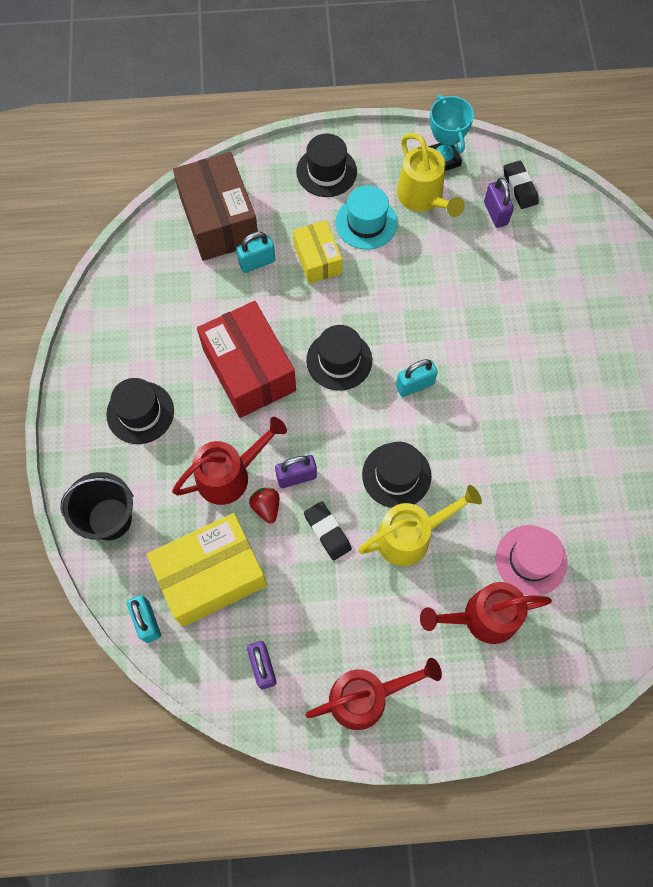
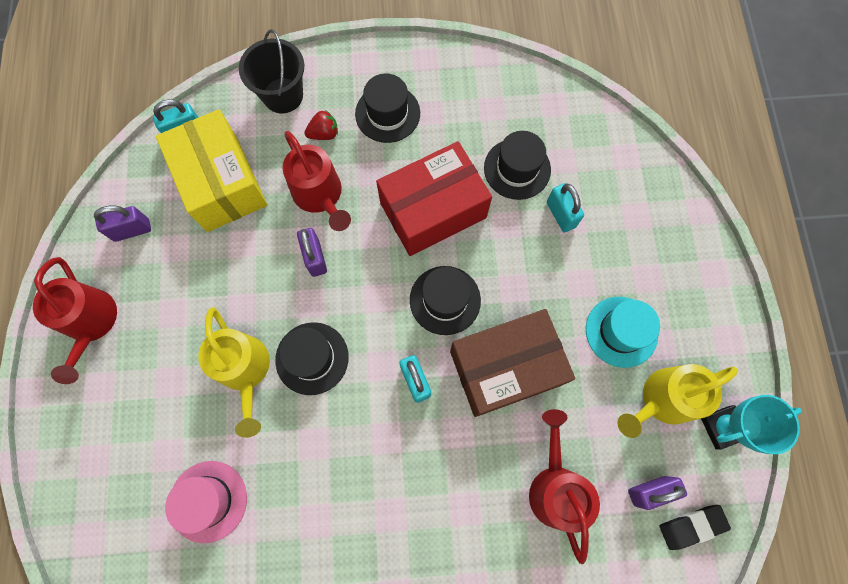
camera: 90 degrees right, 5 degrees up
brown box [173,152,258,261] -> brown box moved to [450,309,575,417]
red strawberry [249,488,279,523] -> red strawberry moved to [304,110,338,140]
yellow box [293,220,342,284] -> none
black hat [296,133,357,197] -> black hat moved to [484,131,551,200]
black eraser [304,501,352,561] -> none
red watering can [420,582,552,644] -> red watering can moved to [529,409,600,564]

